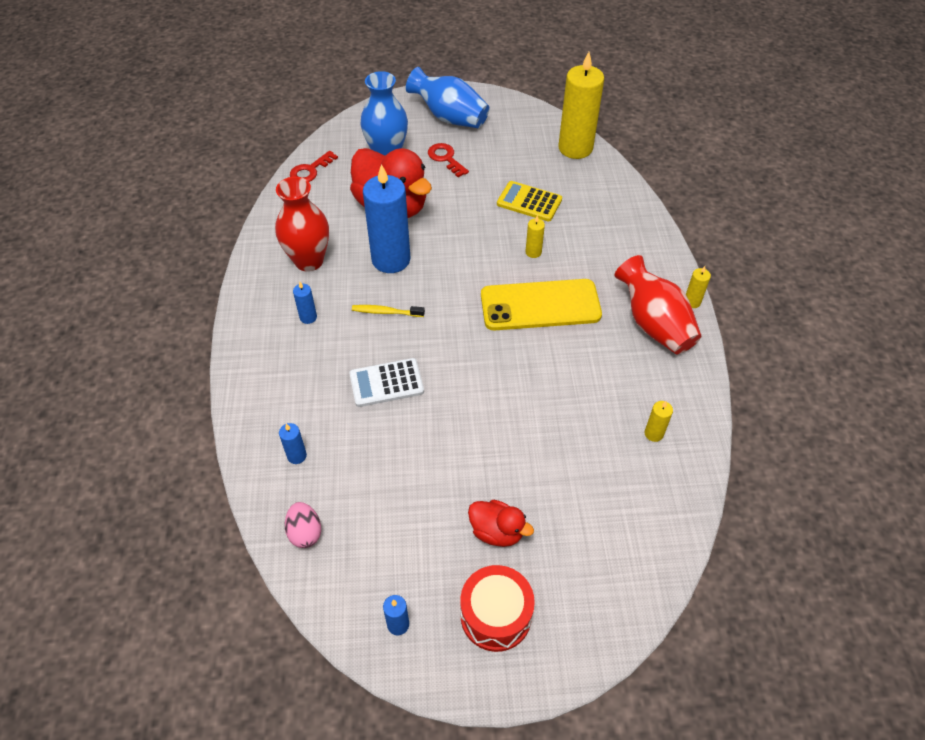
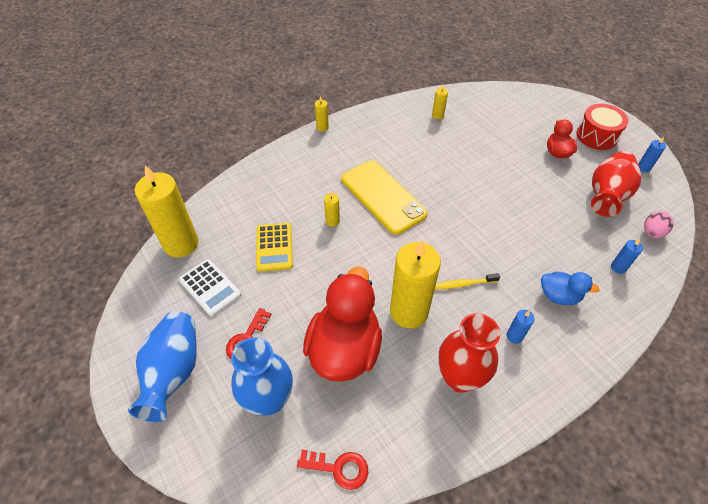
camera: 120 degrees left, 0 degrees up
white calculator [349,358,424,407] -> white calculator moved to [179,259,241,317]
yellow toothbrush [352,305,425,317] -> yellow toothbrush turned 105 degrees clockwise [435,273,500,290]
blue candle [363,164,410,273] -> yellow candle [390,240,441,328]
red vase [615,255,701,354] -> red vase moved to [591,151,641,217]
none -> blue duck [541,272,600,305]

